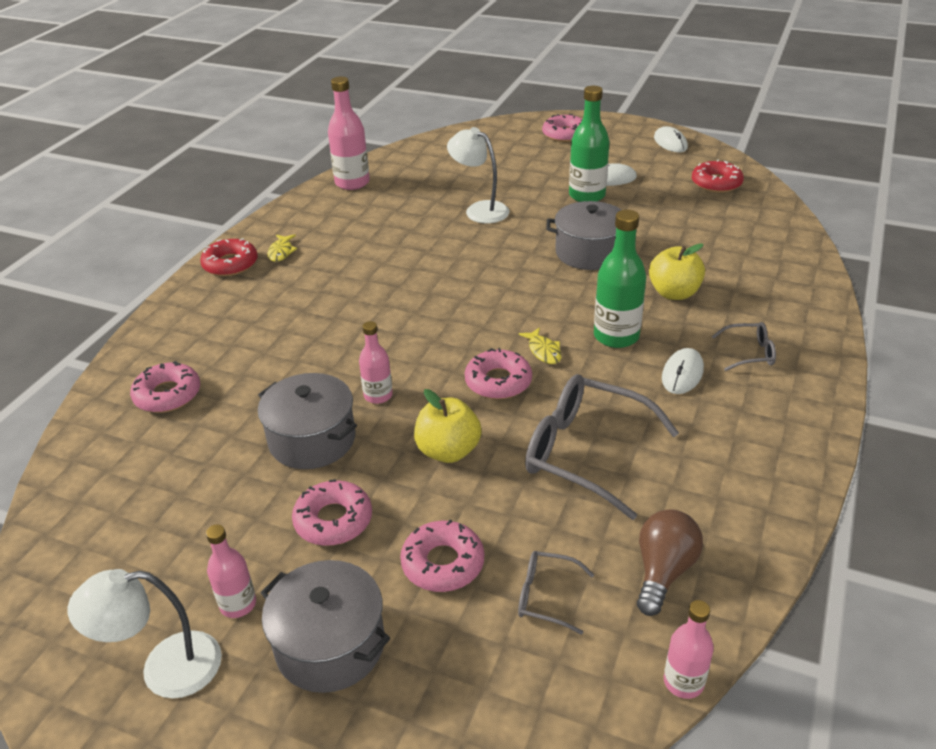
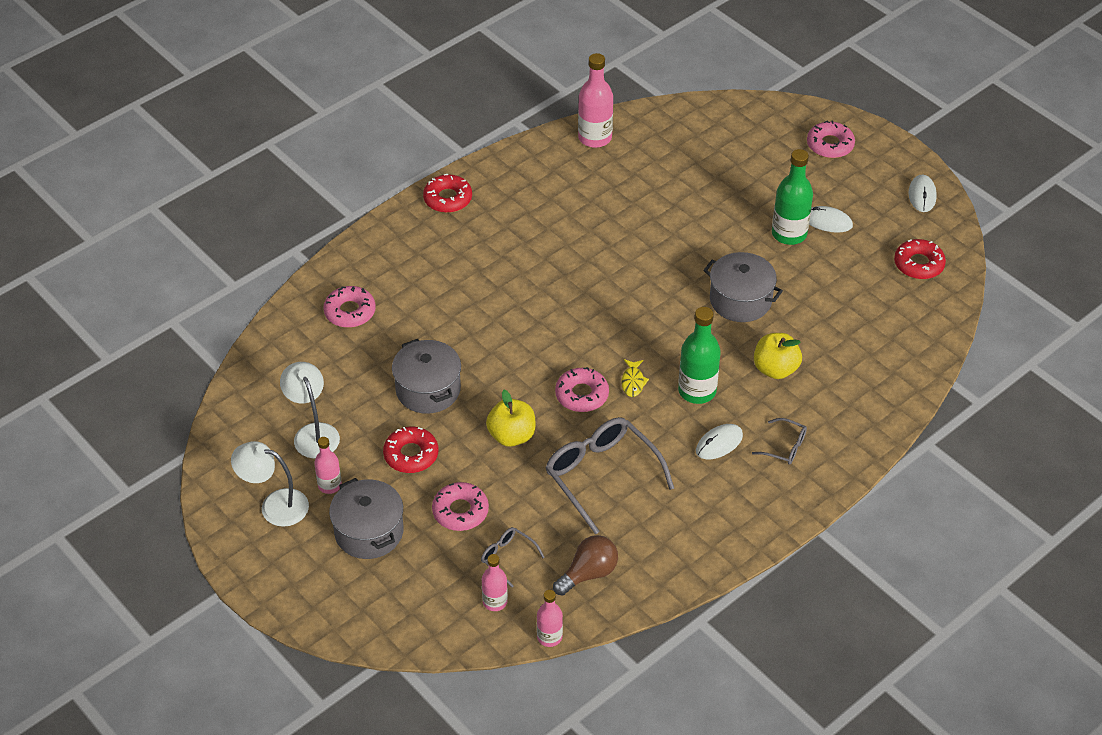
camera: 25 degrees right, 10 degrees up
yellow fish [267,234,297,262] -> none
pink donut [292,479,372,546] -> red donut [383,427,438,473]
pink bottle [359,321,393,404] -> pink bottle moved to [482,554,508,611]
white lamp [447,127,509,223] -> white lamp moved to [280,362,340,458]

